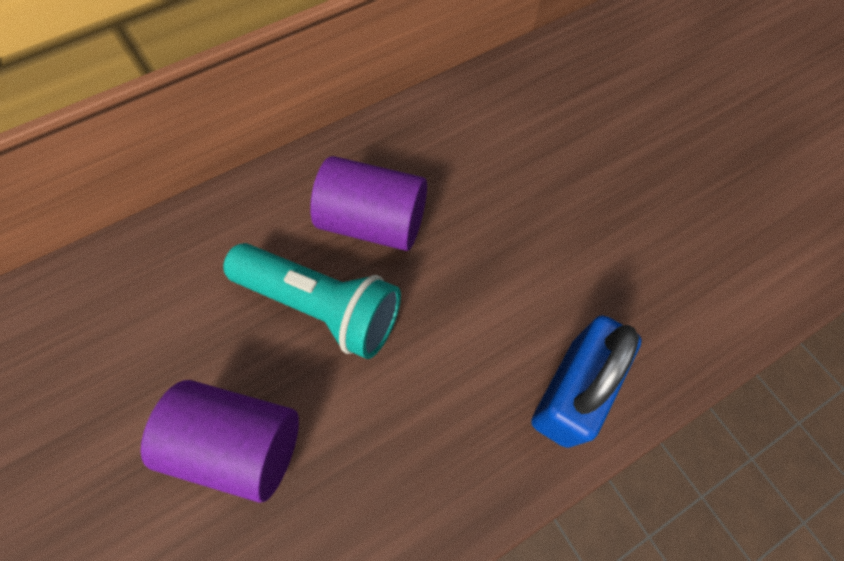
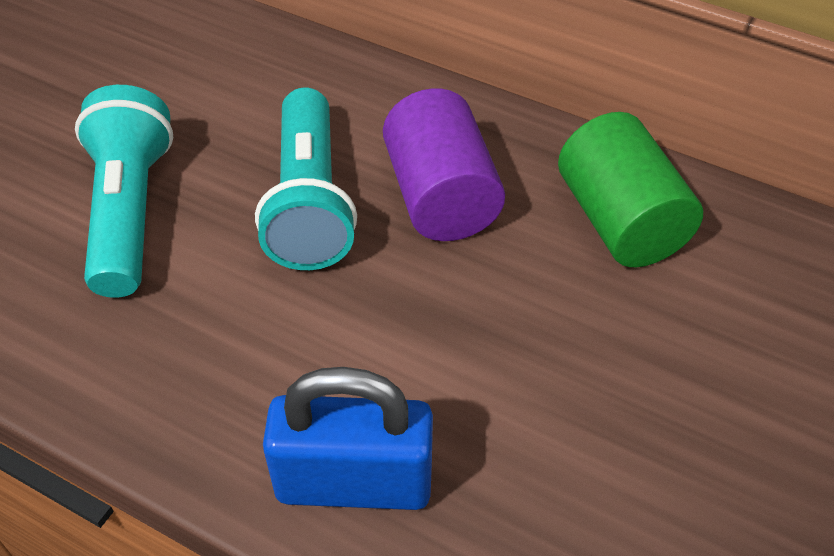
camera: 60 degrees right, 15 degrees down
purple cylinder [141,380,299,503] -> turquoise flashlight [75,85,173,298]
none -> green cylinder [558,112,703,267]

